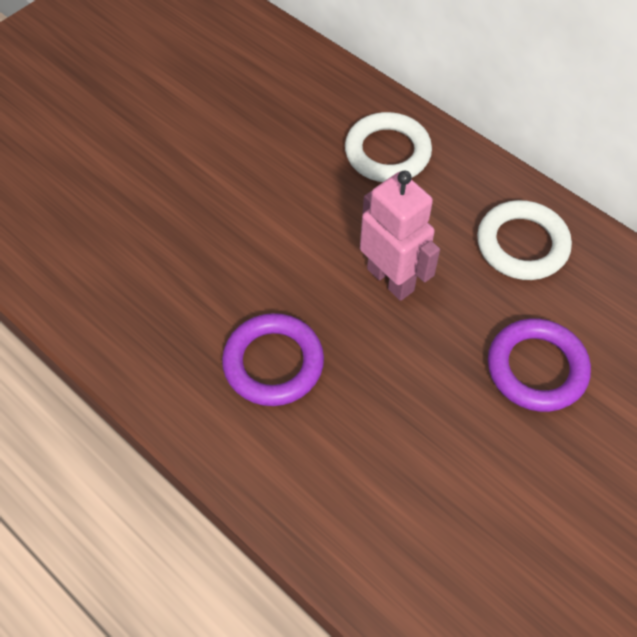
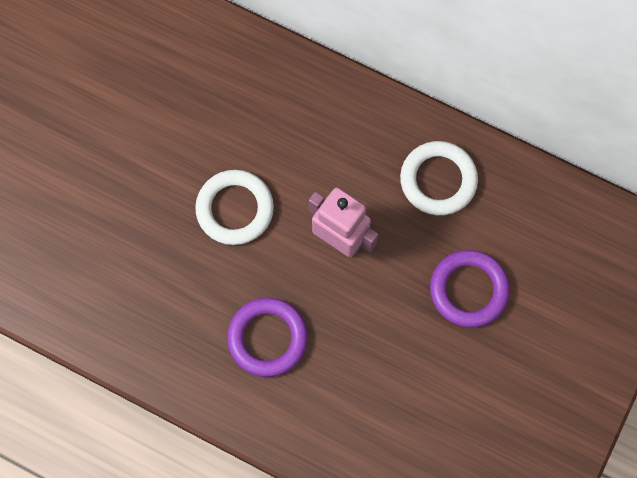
camera: 15 degrees left, 15 degrees up
white ring [345,112,432,182] -> white ring moved to [195,170,274,245]

